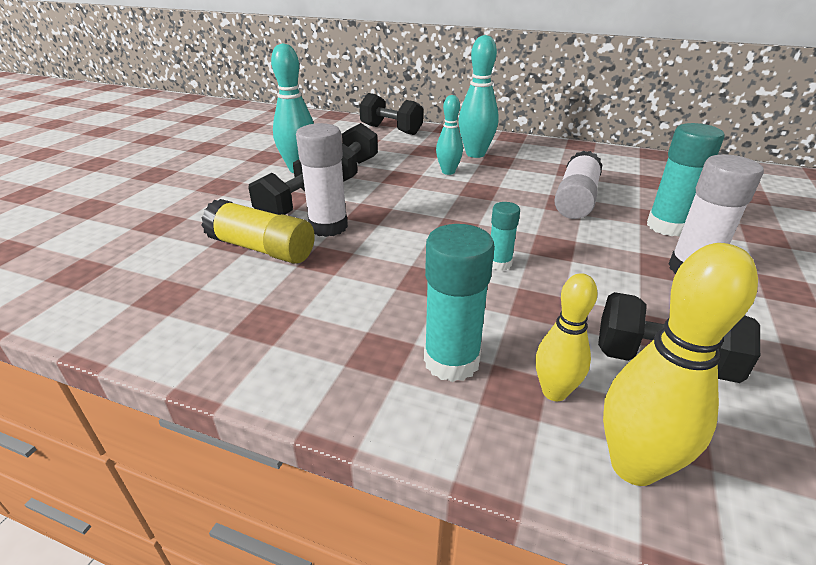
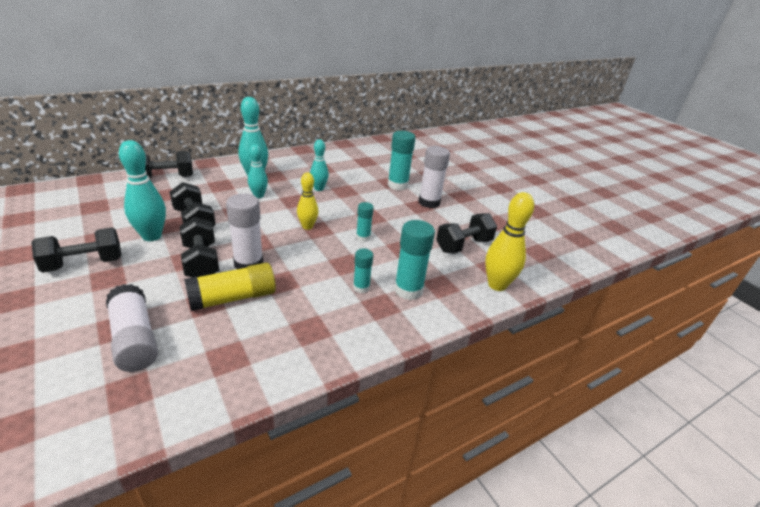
camera: 55 degrees left, 0 degrees up
yellow bowling pin [535,273,598,401] -> yellow bowling pin moved to [297,172,318,230]
white glue stick [554,150,602,219] -> white glue stick moved to [106,284,158,372]
none -> black dumbbell [32,227,122,273]
none -> turquoise bowling pin [310,139,329,191]
none -> turquoise glue stick [353,249,373,293]

